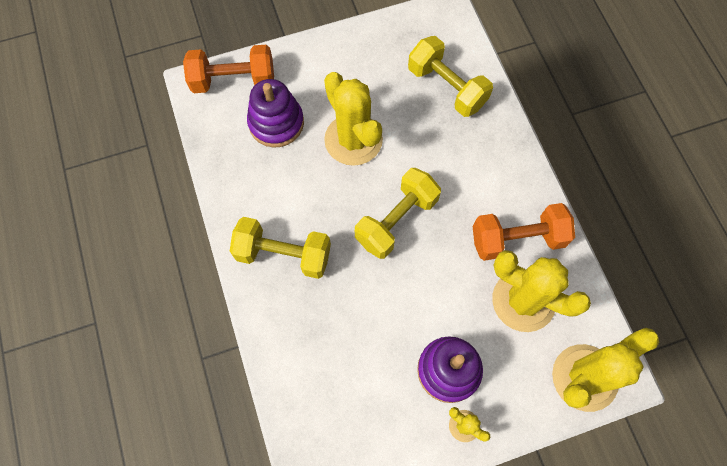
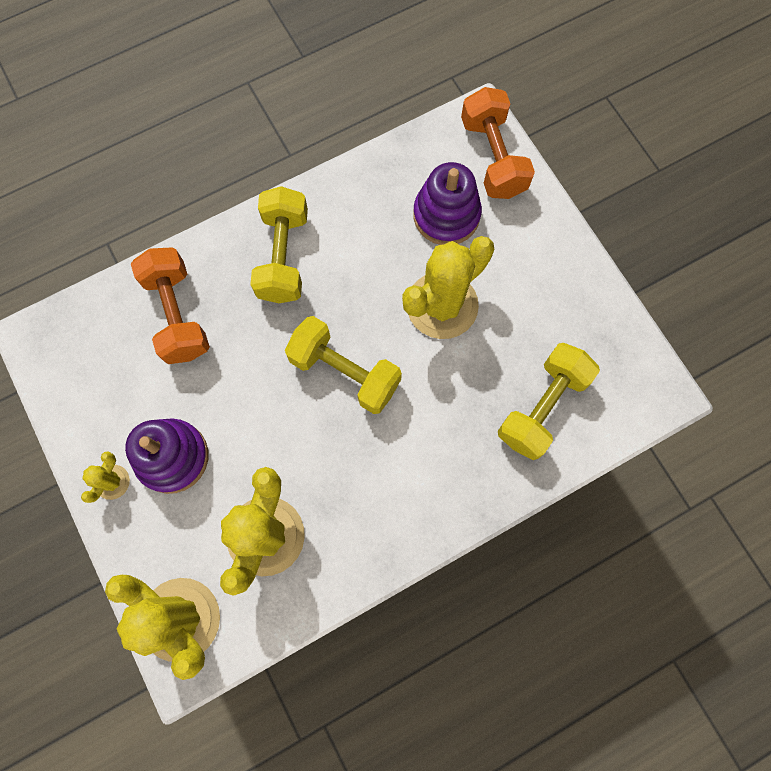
camera: 80 degrees right, 5 degrees up
orange dumbbell [473,203,575,261] -> orange dumbbell moved to [131,247,210,364]

